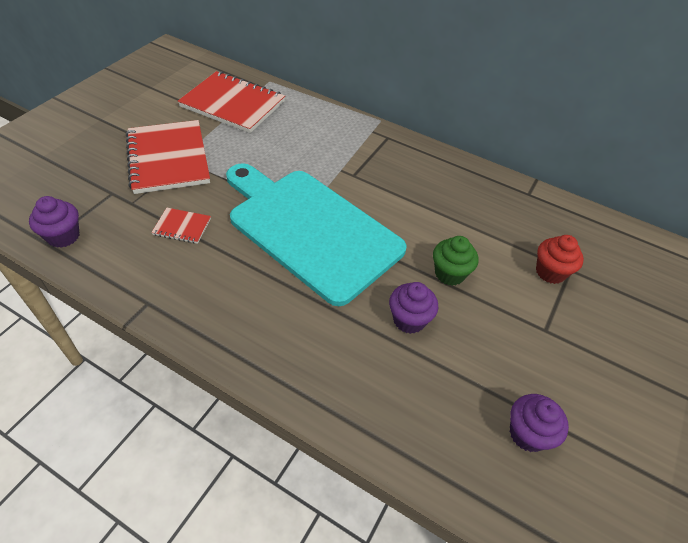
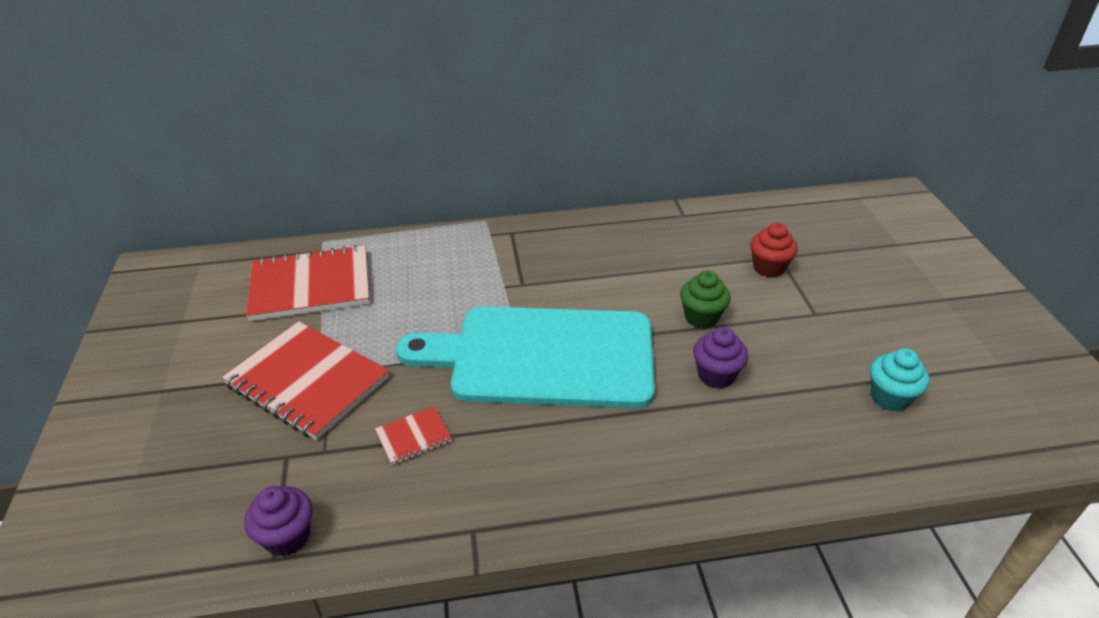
camera: 35 degrees left, 10 degrees down
purple cupcake [510,394,569,452] -> turquoise cupcake [870,348,930,412]

